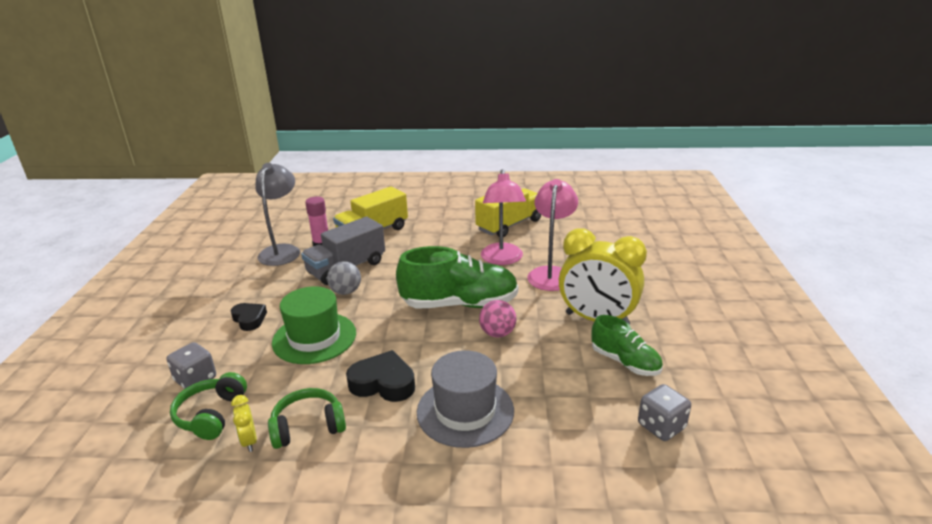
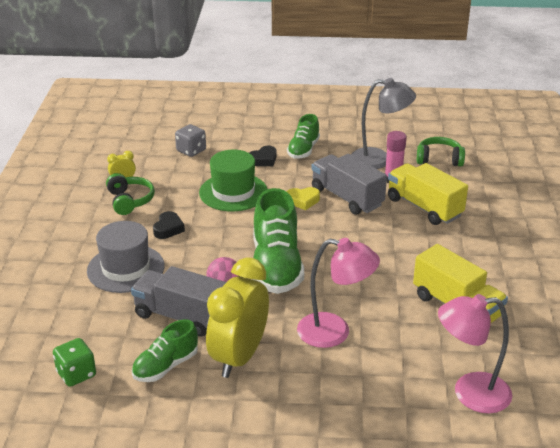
camera: 90 degrees right, 5 degrees up
green headphones [170,372,247,440] -> green headphones moved to [417,137,465,167]
grey ball [327,261,361,295] -> yellow heart [287,187,320,210]
black heart [346,350,415,402] -> black heart [153,211,185,239], size x0.66
pink lamp [481,169,526,265] -> pink lamp moved to [438,294,512,413]
grey dice [638,384,691,441] -> green dice [53,338,96,387]
none -> grey truck [131,266,226,337]
none -> green shoe [287,114,320,159]

